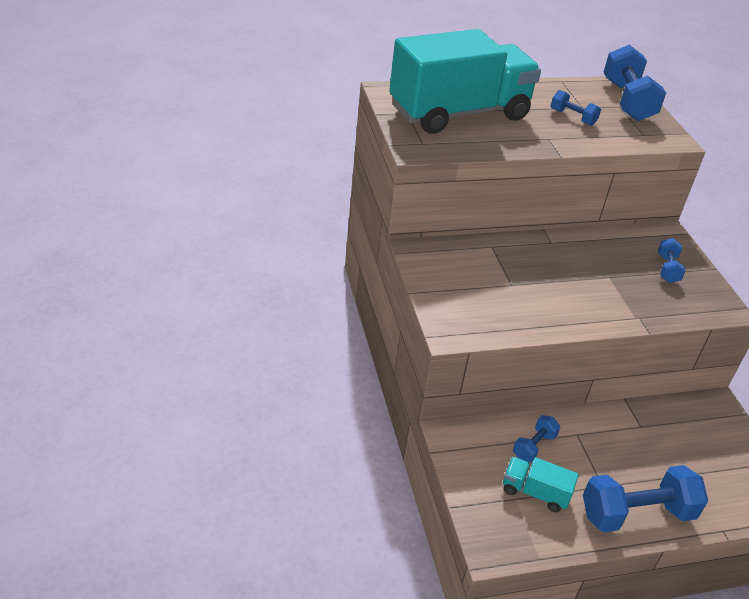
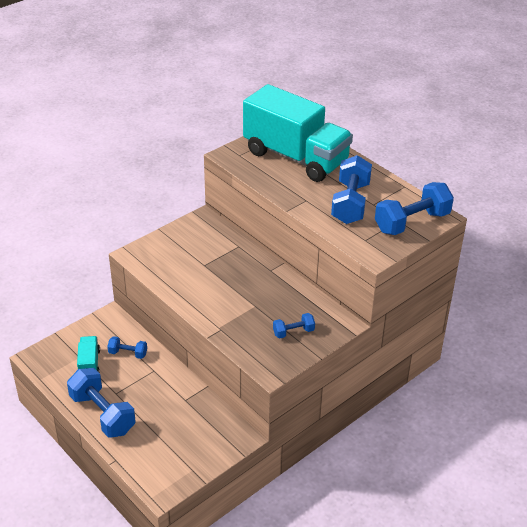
camera: 65 degrees right, 0 degrees up
blue dumbbell [551,90,601,126] -> blue dumbbell [331,155,372,224], size x1.96

